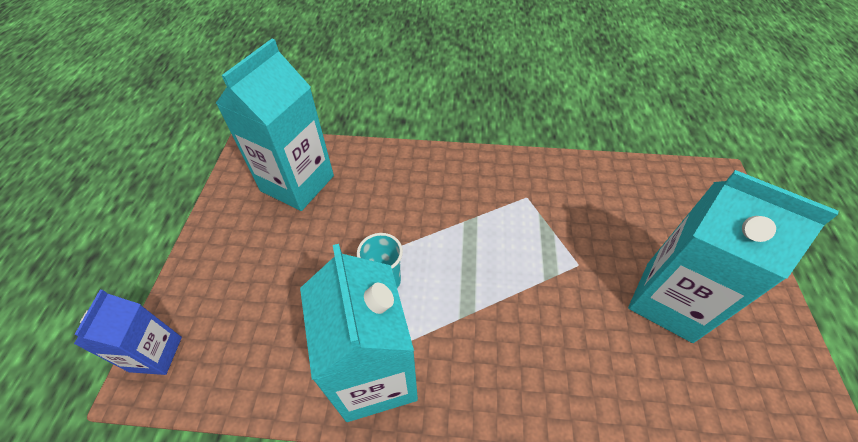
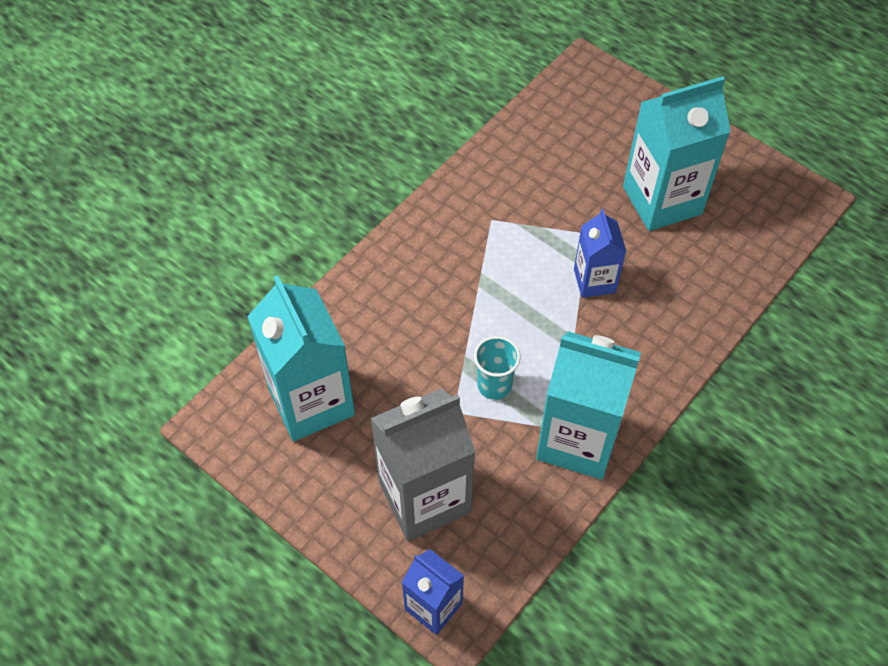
camera: 55 degrees left, 5 degrees up
none -> grey carton [370,388,476,541]
none -> blue carton [574,209,626,298]

